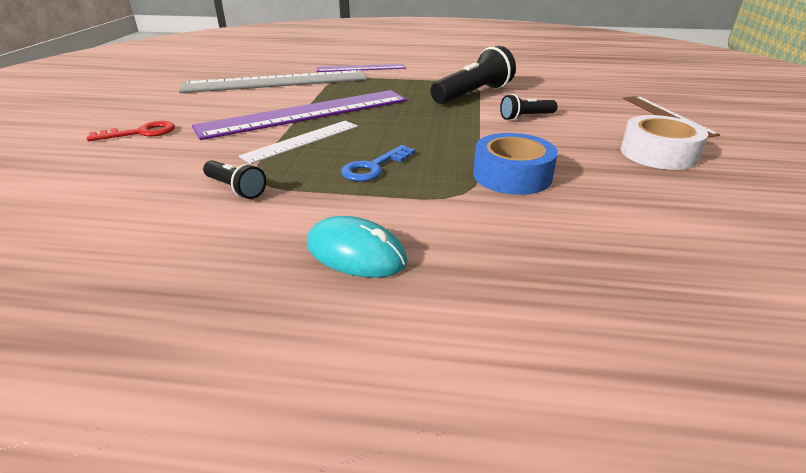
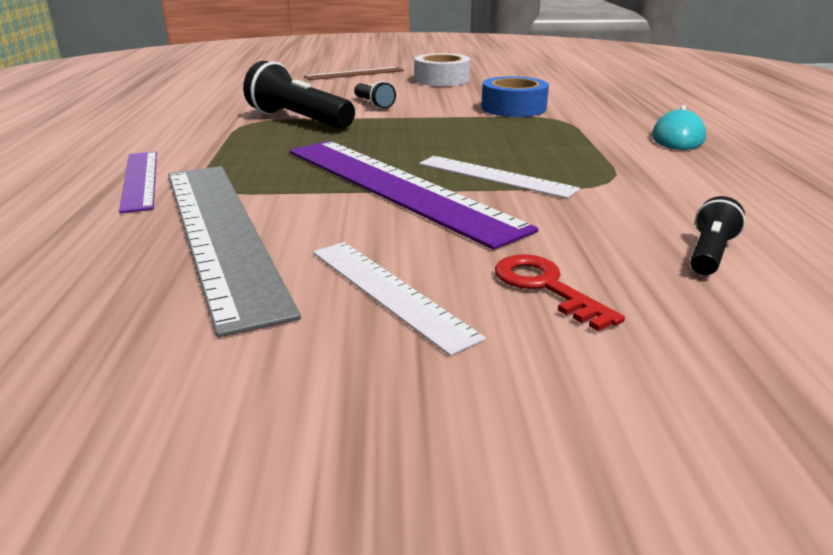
camera: 100 degrees left, 5 degrees down
black flashlight [203,160,266,199] -> black flashlight moved to [690,196,746,275]
blue key [341,145,415,182] -> none
none -> white ruler [313,242,486,356]

